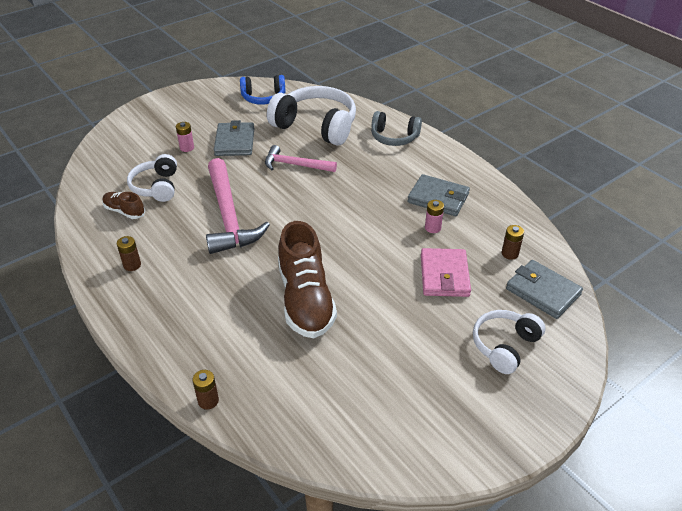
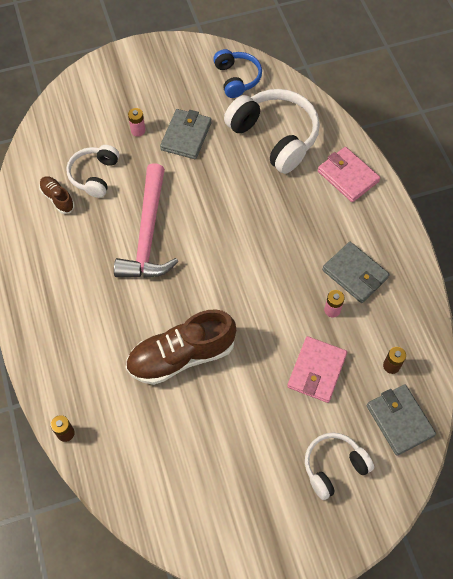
camera: 20 degrees right, 20 degrees up
brown battery [117,236,141,271] -> none
blue headphones [240,75,286,105] -> blue headphones turned 120 degrees counterclockwise [213,49,262,98]
pink hammer [265,145,337,172] -> none
brown shoe [278,221,337,338] -> brown shoe turned 60 degrees clockwise [126,309,236,385]
grey headphones [371,111,422,146] -> pink wallet [318,147,380,202]

